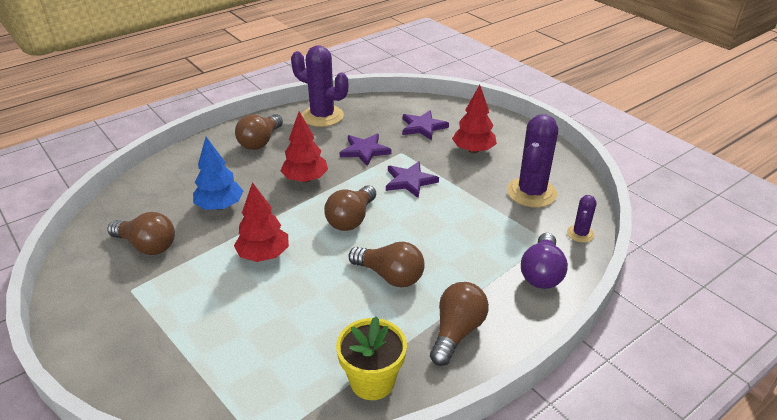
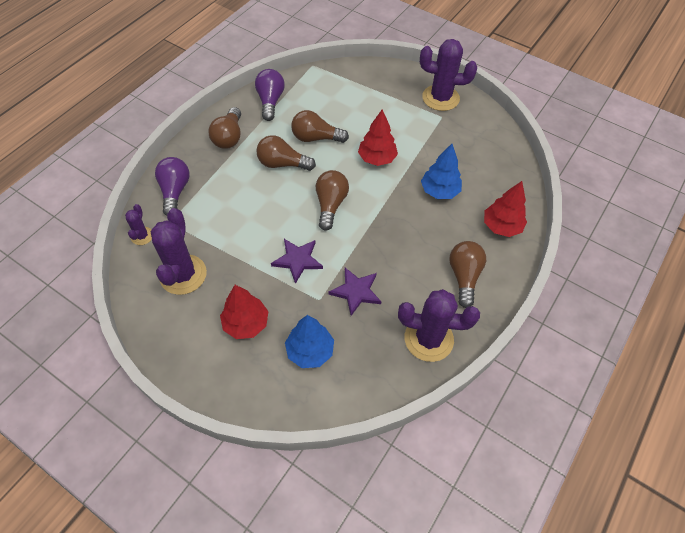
camera: 160 degrees right, 20 degrees up
brown light bulb [107,212,175,255] -> brown light bulb moved to [291,110,349,143]
red tree [281,112,328,183] -> red tree moved to [484,181,527,237]
yellow flower pot [336,316,407,400] -> purple light bulb [255,69,285,121]
purple star [402,110,449,140] -> blue tree [285,315,334,368]
none -> purple cactus [420,39,477,111]

